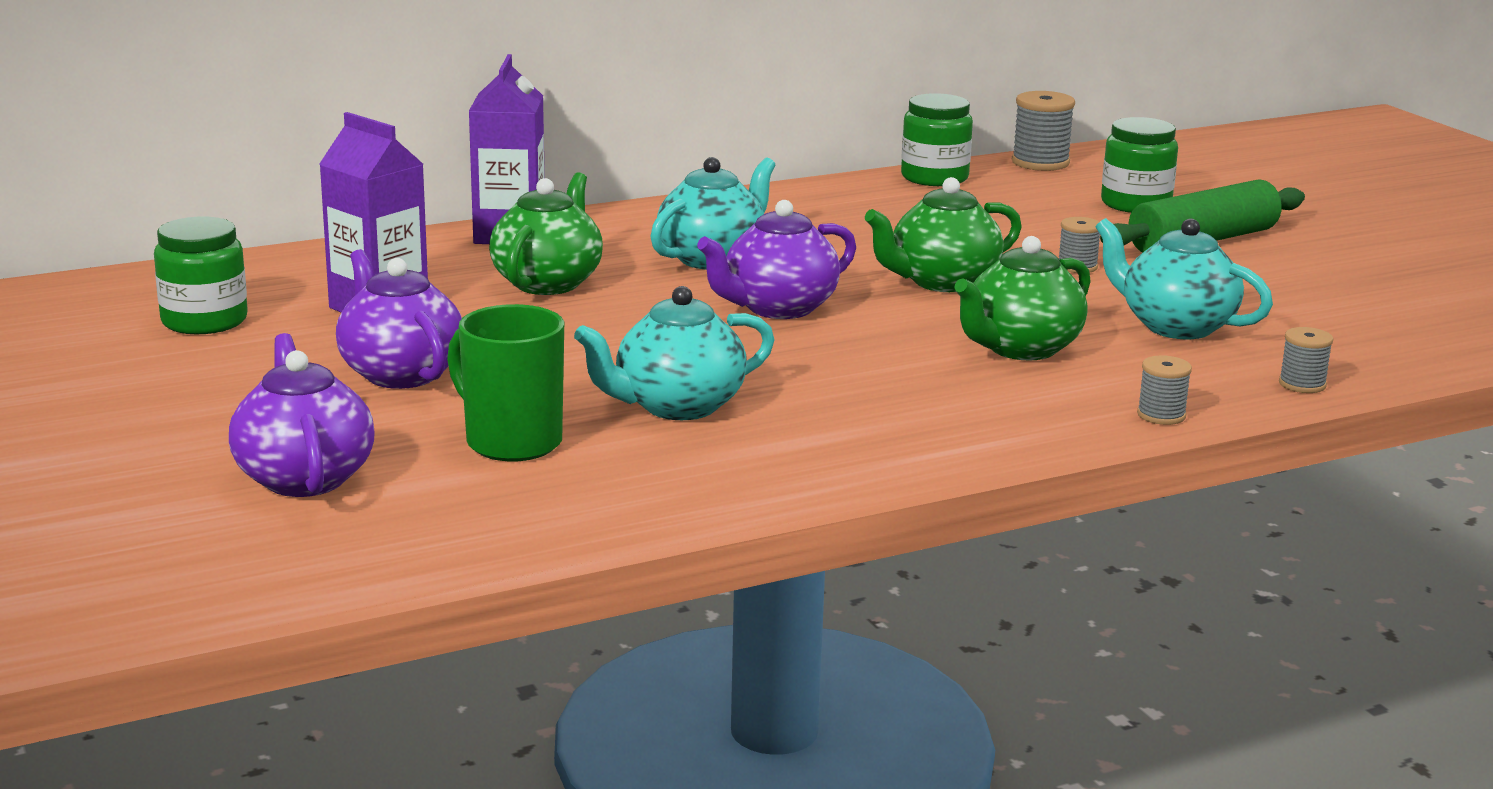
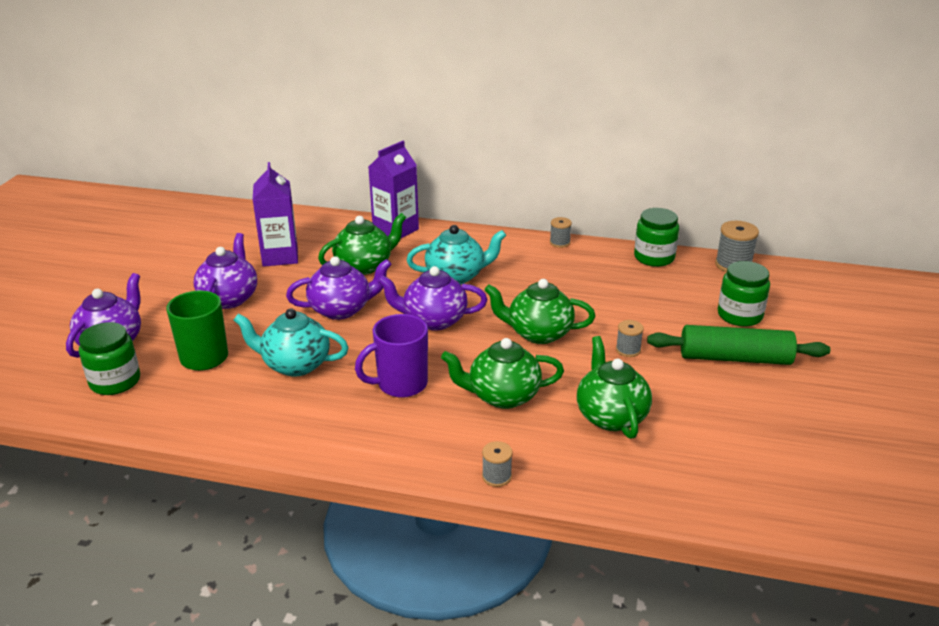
camera: 40 degrees right, 10 degrees up
green jar [154,217,248,334] -> green jar moved to [79,322,140,395]
turquoise teapot [1095,218,1273,339] -> green teapot [577,336,652,439]
grey spool [1279,327,1333,393] -> grey spool moved to [550,217,572,248]
none -> purple teapot [286,256,392,320]
none -> purple mug [355,314,428,398]

